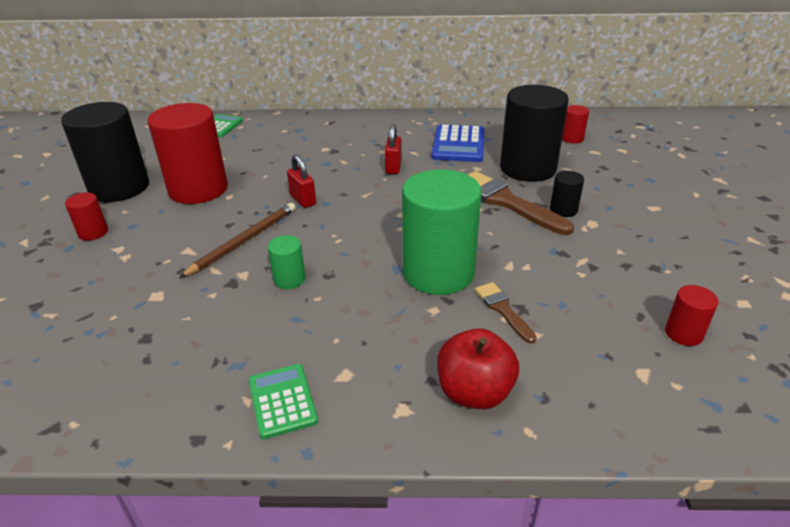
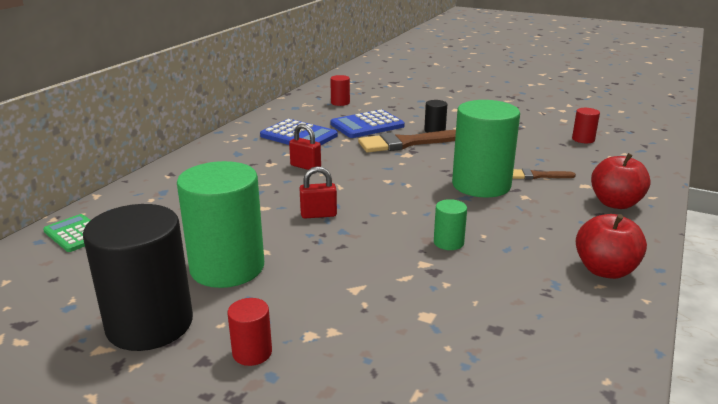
camera: 65 degrees left, 10 degrees down
red cylinder [148,103,228,204] -> green cylinder [177,161,264,288]
brown pencil [179,203,296,278] -> none
green calculator [249,364,318,439] -> red apple [576,214,647,279]
black cylinder [500,85,569,182] -> blue calculator [330,110,405,138]

